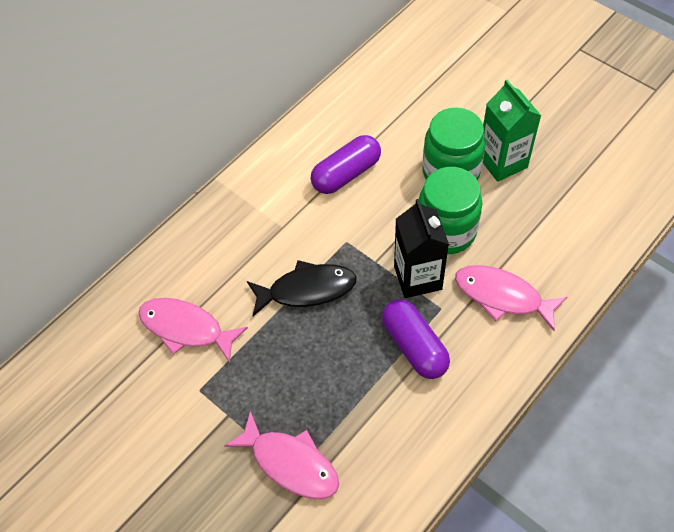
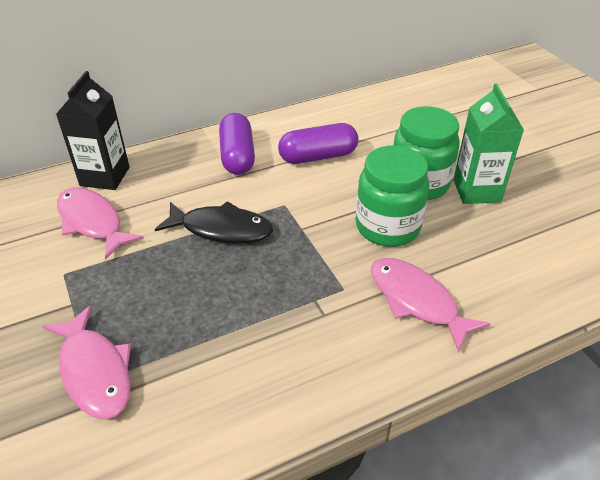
camera: 20 degrees right, 15 degrees down
purple capsule [382,299,450,379] -> purple capsule moved to [219,113,255,175]
black carton [394,199,449,298] -> black carton moved to [56,71,130,190]

